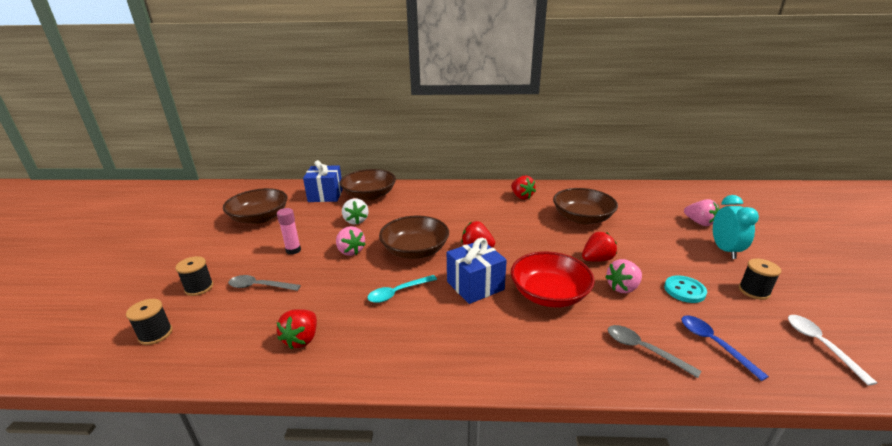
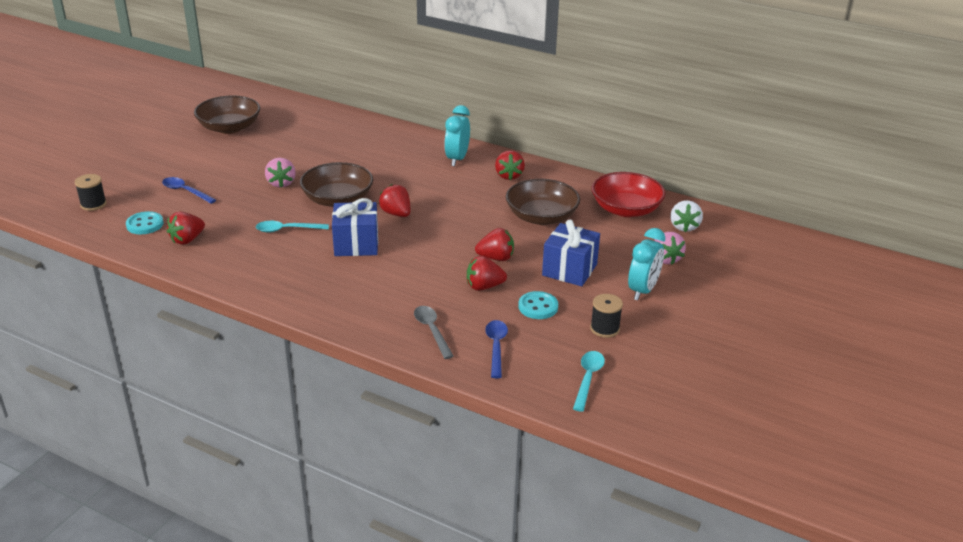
camera: 25 degrees right, 5 degrees up
black spool [175,256,213,296] -> none
grey spoon [228,275,301,291] -> blue spoon [162,177,216,204]
pink glue stick [277,208,301,255] -> none
blue gift [303,160,343,202] -> blue gift moved to [542,220,600,286]
brown bowl [340,169,396,201] -> none
white strawberry [342,198,368,224] -> white strawberry moved to [670,200,703,232]
red bowl [511,252,595,308] -> red bowl moved to [592,172,666,217]
pink strawberry [605,259,642,293] -> red strawberry [467,256,507,291]
white spoon [788,315,877,386] -> turquoise spoon [573,351,605,412]
none -> turquoise button [126,211,164,234]
none -> turquoise clock [444,105,470,166]

